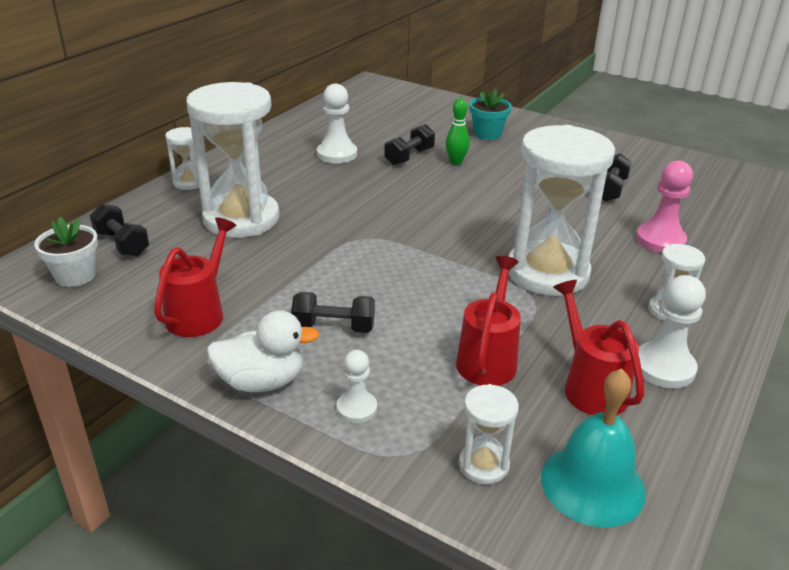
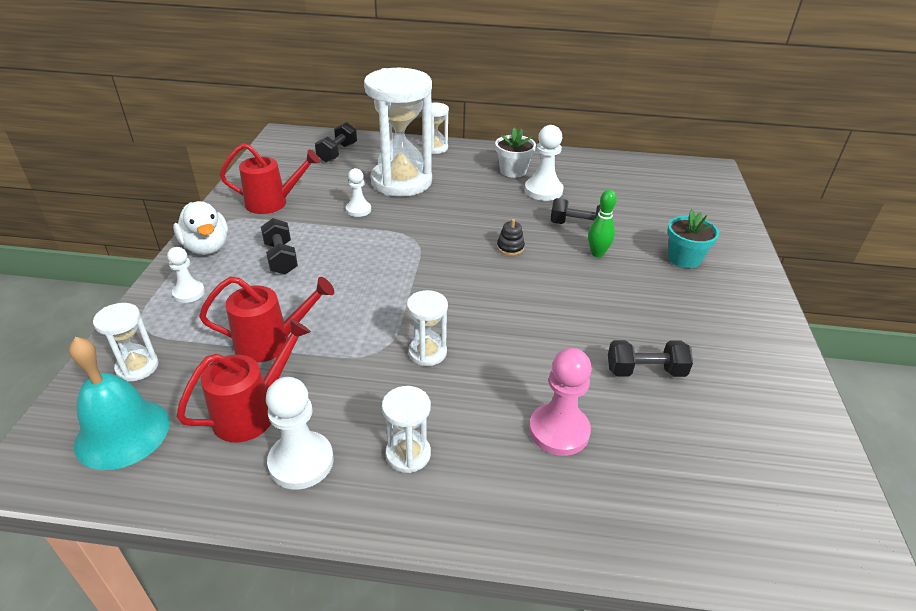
camera: 65 degrees right, 5 degrees up
white flower pot [34,217,98,287] -> white flower pot moved to [495,128,536,178]
white hourglass [508,125,615,296] -> white hourglass [407,290,448,366], size x0.45
none -> white pawn [346,168,371,217]
none -> black stacking toy [497,219,525,256]

